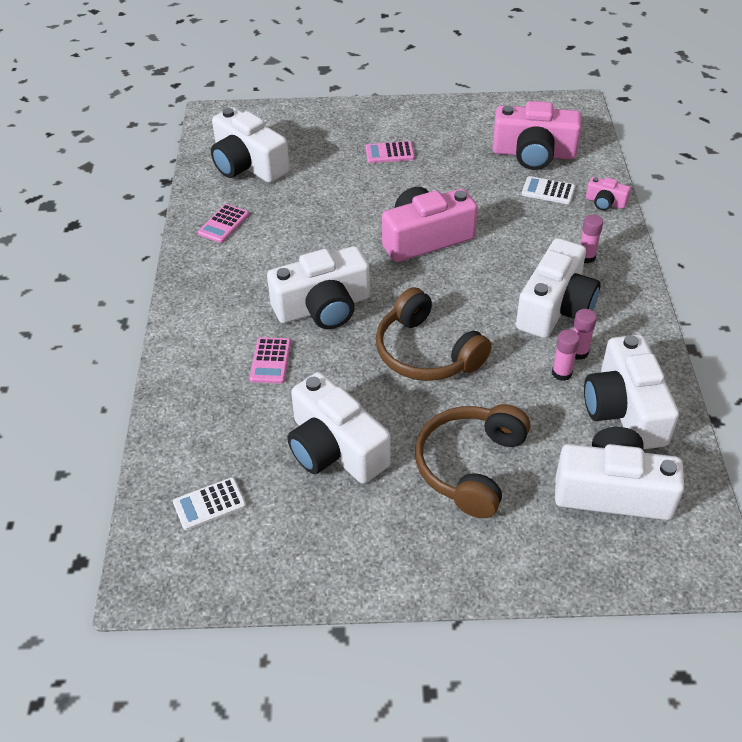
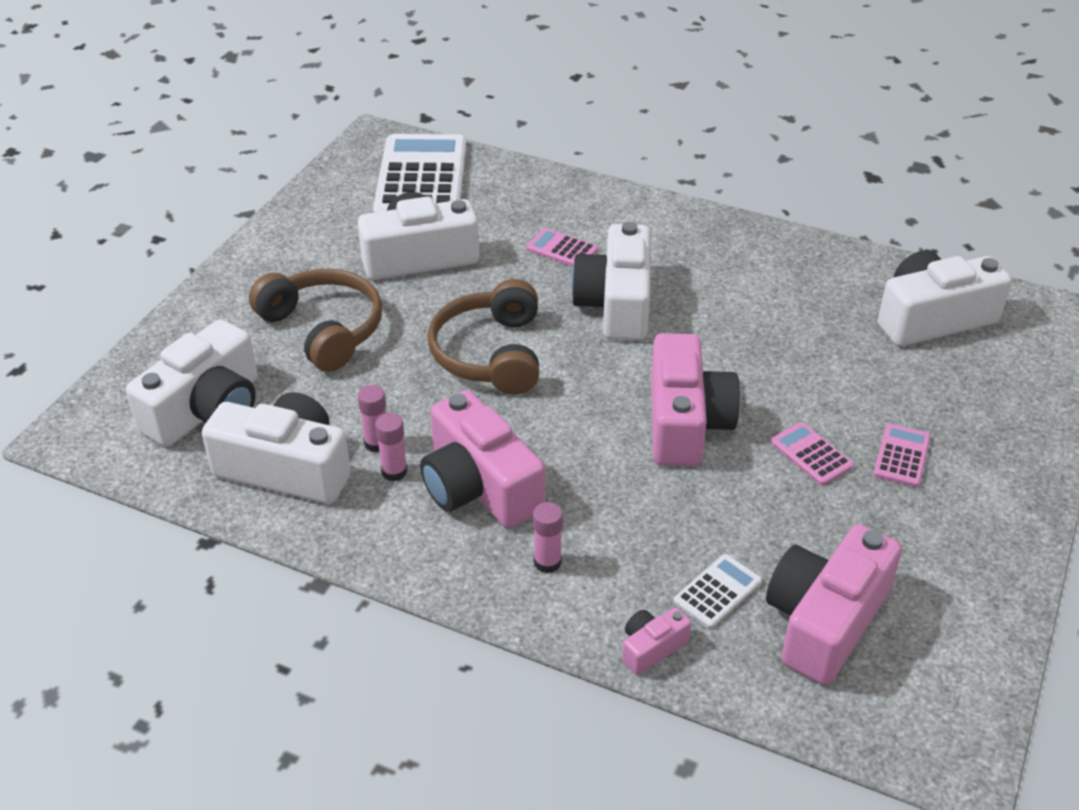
camera: 115 degrees right, 5 degrees down
white calculator [173,477,246,531] -> white calculator [373,134,466,212], size x2.33
pink calculator [198,204,249,243] -> pink calculator moved to [770,422,854,486]
brown headphones [376,287,492,381] -> brown headphones turned 75 degrees counterclockwise [428,279,539,395]
white camera [516,238,600,338] -> pink camera [420,390,545,528]

